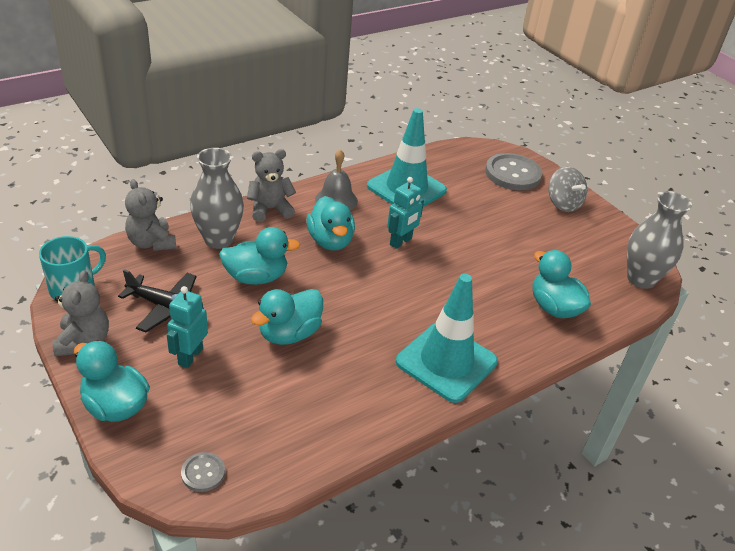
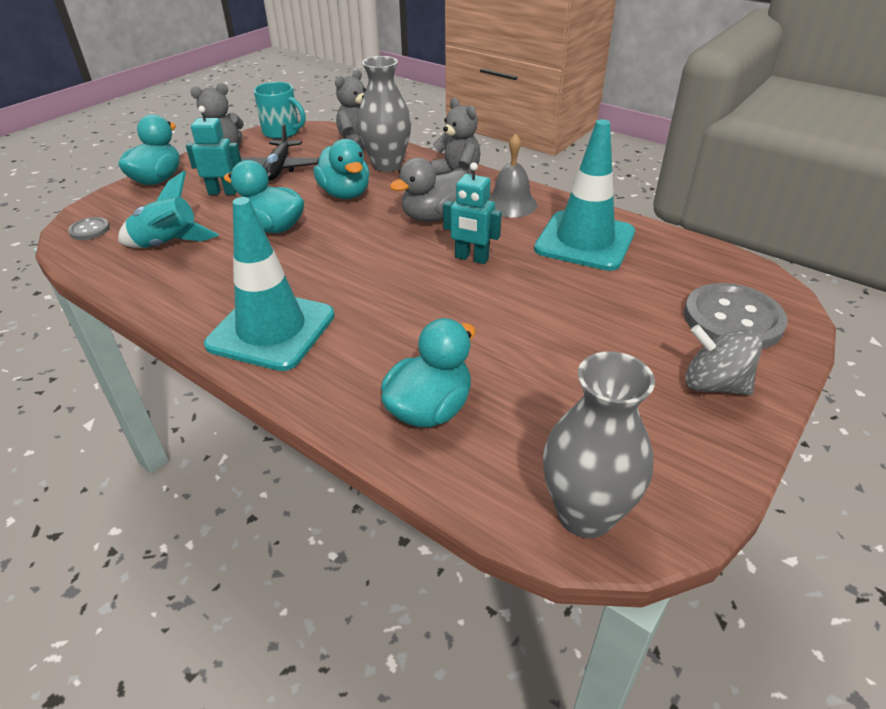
camera: 75 degrees right, 0 degrees up
turquoise duck [306,196,355,251] -> grey duck [390,158,465,222]
grey spinning top [548,166,587,212] -> grey spinning top turned 75 degrees clockwise [685,325,763,395]
none -> turquoise rocket [118,171,219,248]

